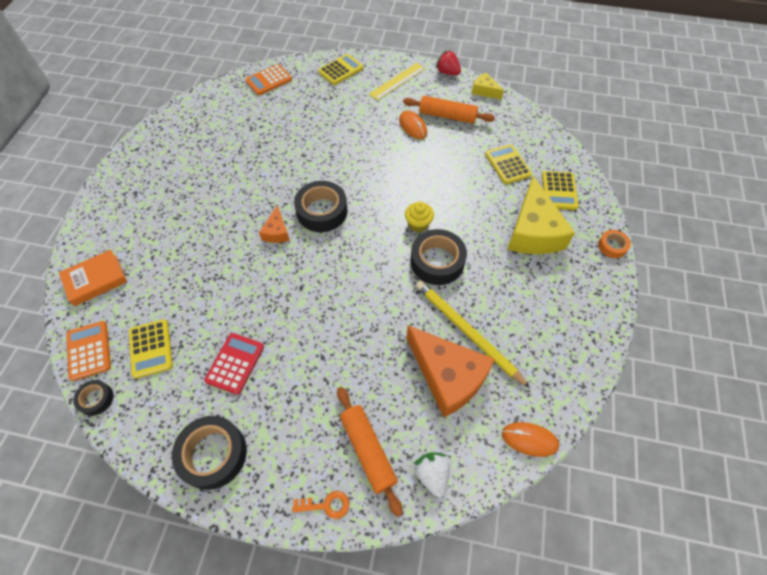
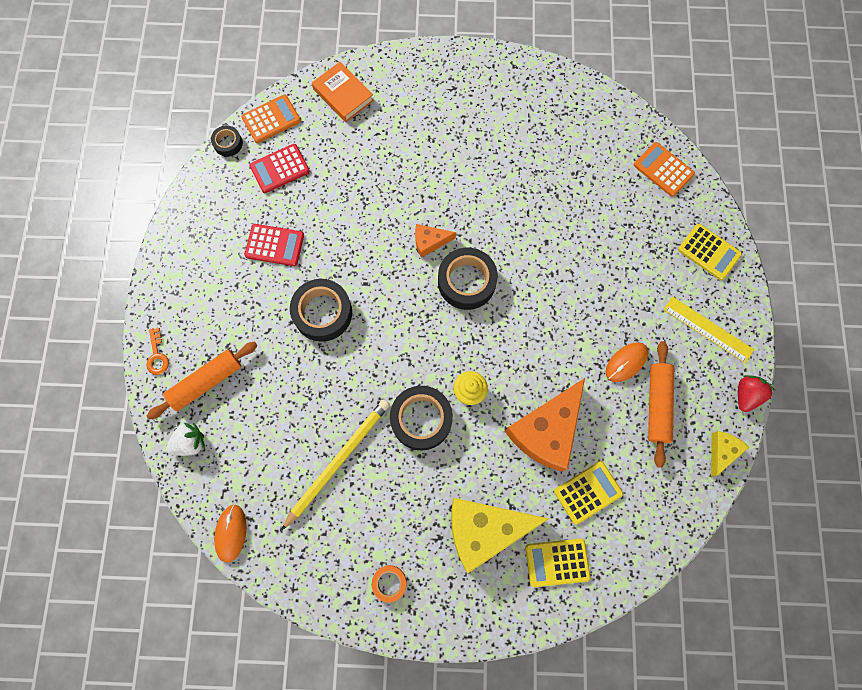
camera: 80 degrees right, 15 degrees up
yellow calculator [129,319,173,379] -> red calculator [249,144,310,193]
black tape [172,416,247,490] -> black tape moved to [290,279,352,342]
orange cheese [406,325,495,418] -> orange cheese moved to [505,378,585,472]
orange tape [598,230,631,258] -> orange tape moved to [372,565,407,603]

